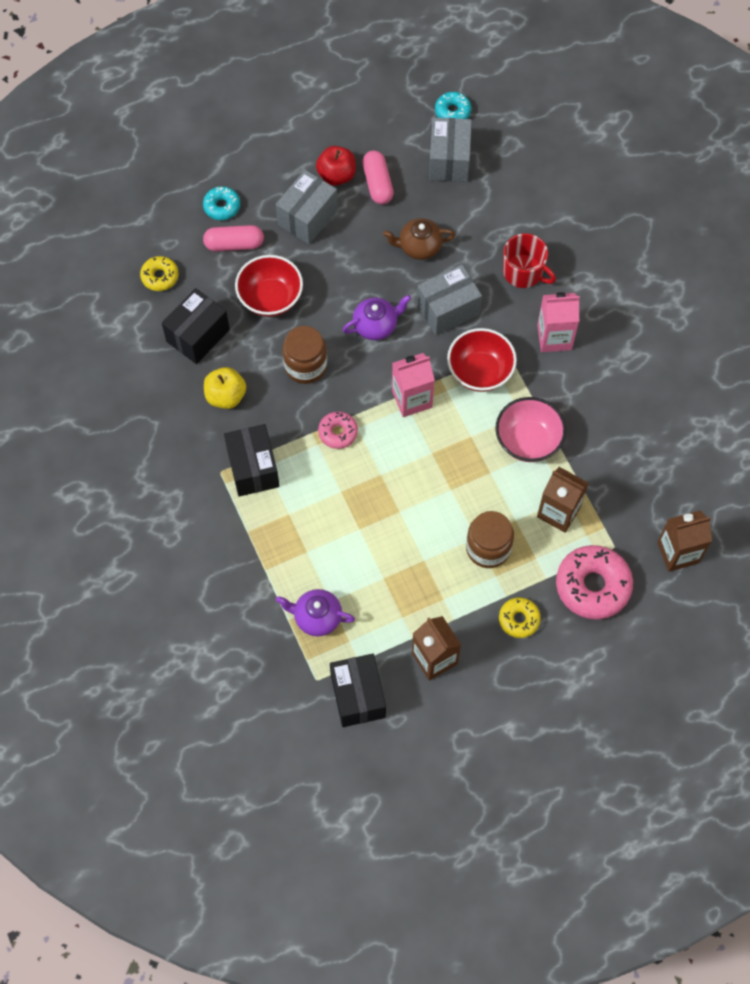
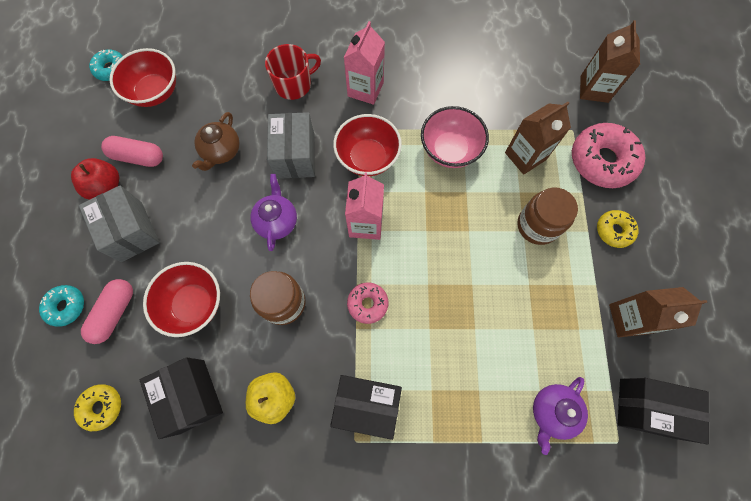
camera: 65 degrees left, 5 degrees up
grey box [429,117,472,182] -> red bowl [110,48,176,107]

